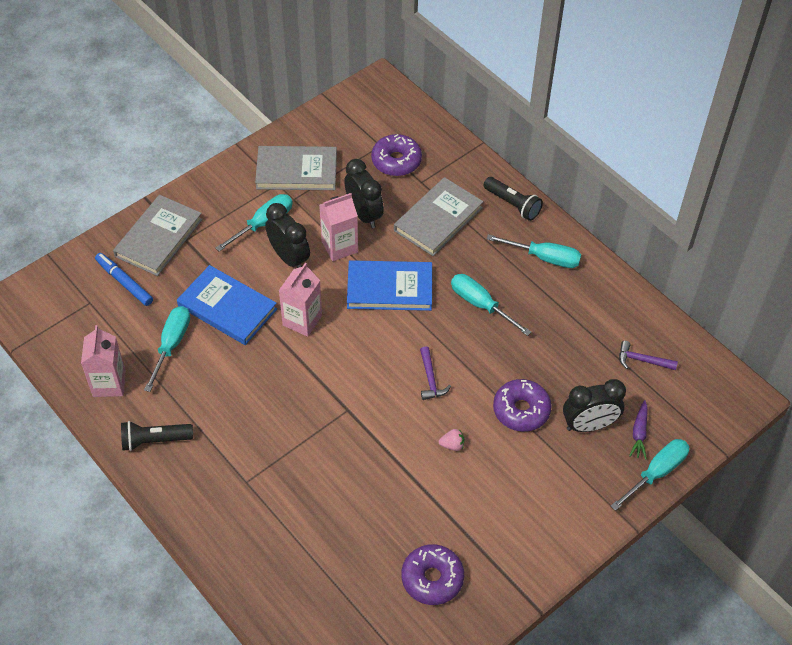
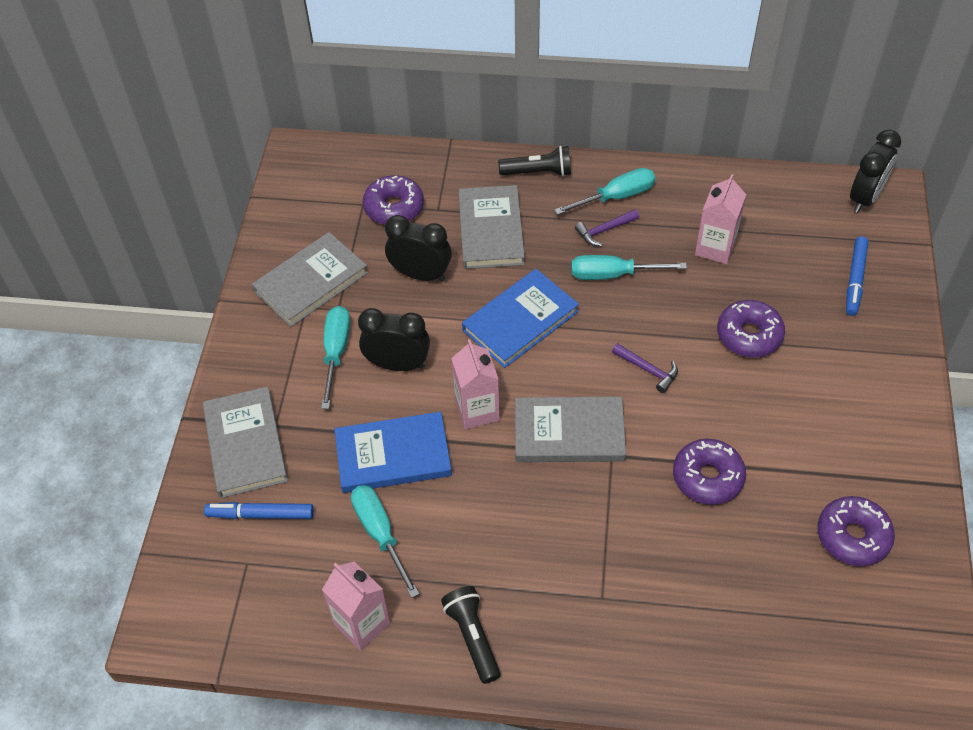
camera: 40 degrees left, 0 degrees up
black flashlight [121,421,193,451] -> black flashlight turned 120 degrees clockwise [441,586,501,684]
pink carton [319,193,358,261] -> pink carton moved to [695,174,746,264]
pink strawberry [439,429,464,451] -> none
black clock [563,379,626,432] -> black clock moved to [850,130,901,213]
turquoise screwdriver [611,439,689,511] -> none
purple hammer [619,341,678,370] -> purple hammer moved to [575,209,639,246]
purple carrot [629,400,648,460] -> blue marker [846,236,869,316]
none -> grey book [515,397,626,462]
none -> purple donut [673,439,746,505]

